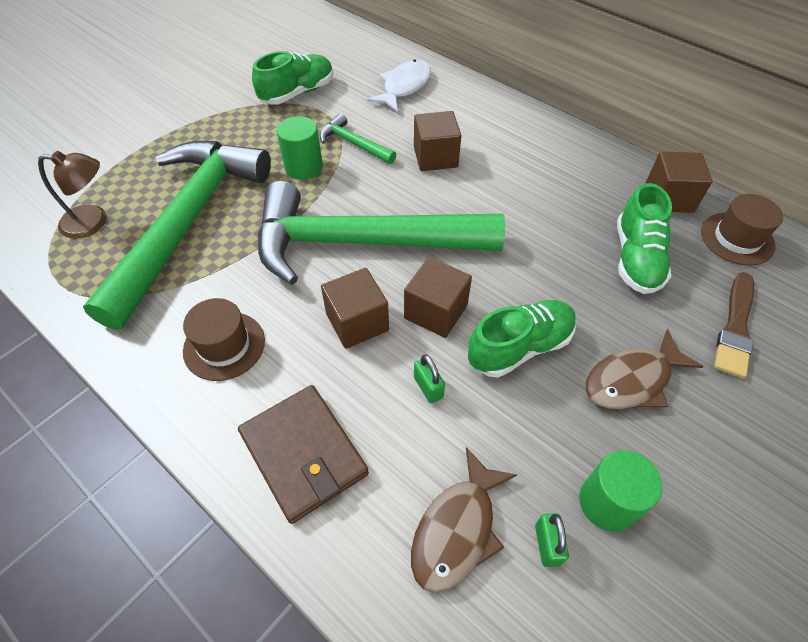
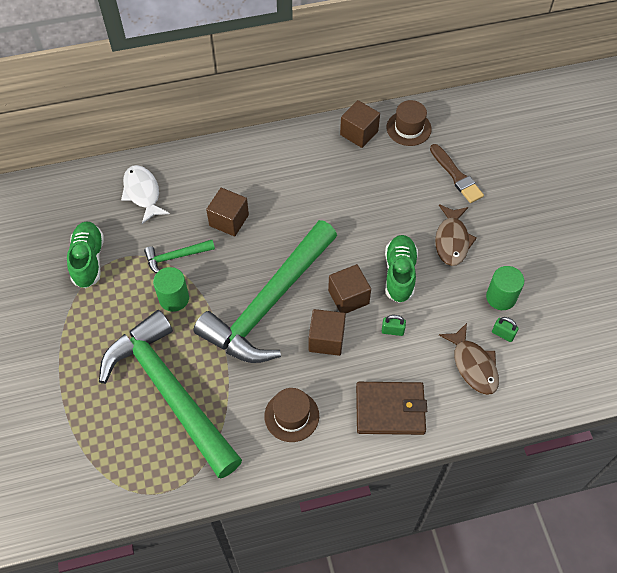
camera: 55 degrees left, 5 degrees up
brown lamp [38,151,107,239] -> none
green shoe [617,183,672,294] -> none

